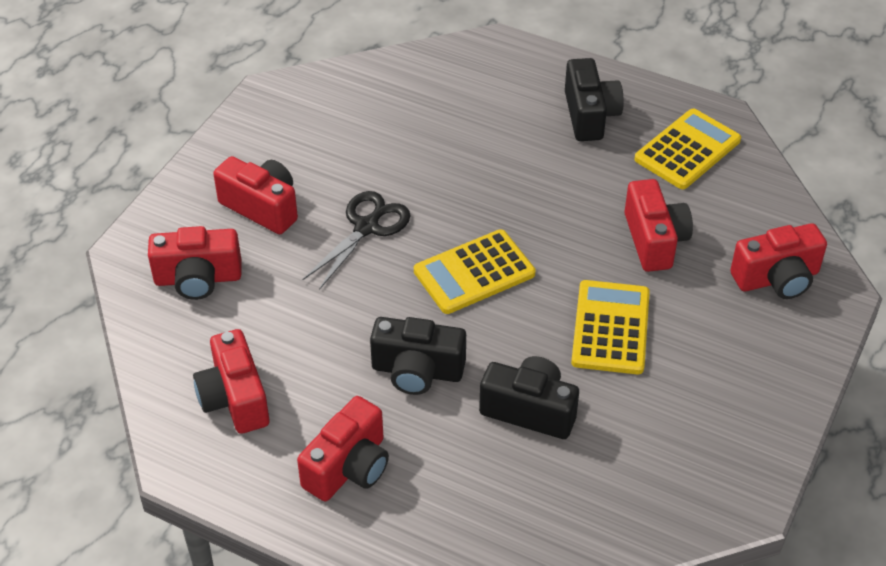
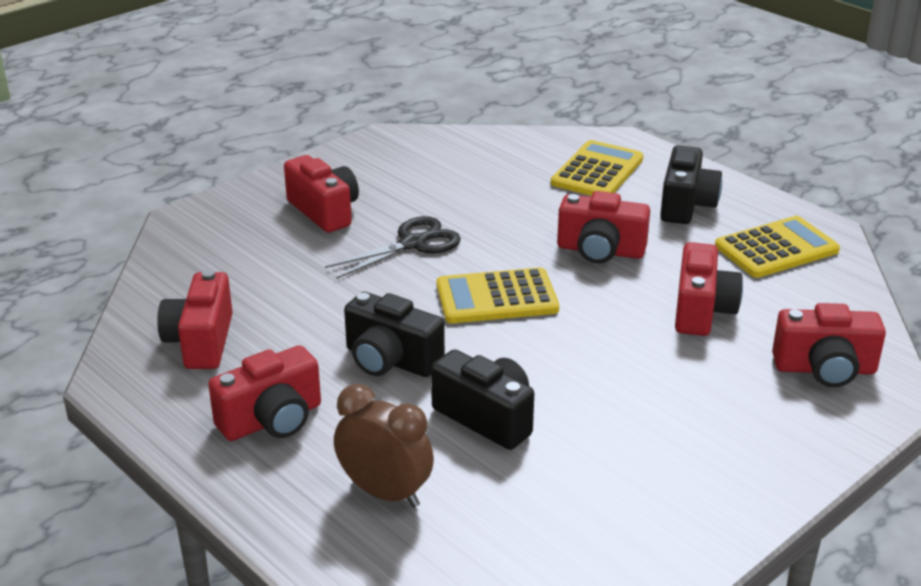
camera: 20 degrees right, 15 degrees down
red camera [148,226,241,300] -> red camera moved to [557,191,650,263]
yellow calculator [571,280,650,374] -> yellow calculator moved to [551,140,643,196]
none -> brown clock [334,384,434,508]

